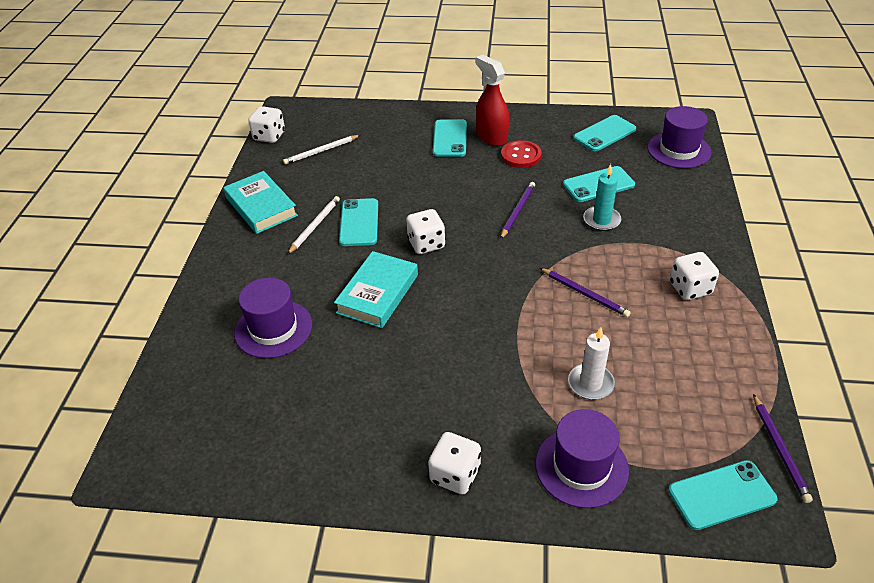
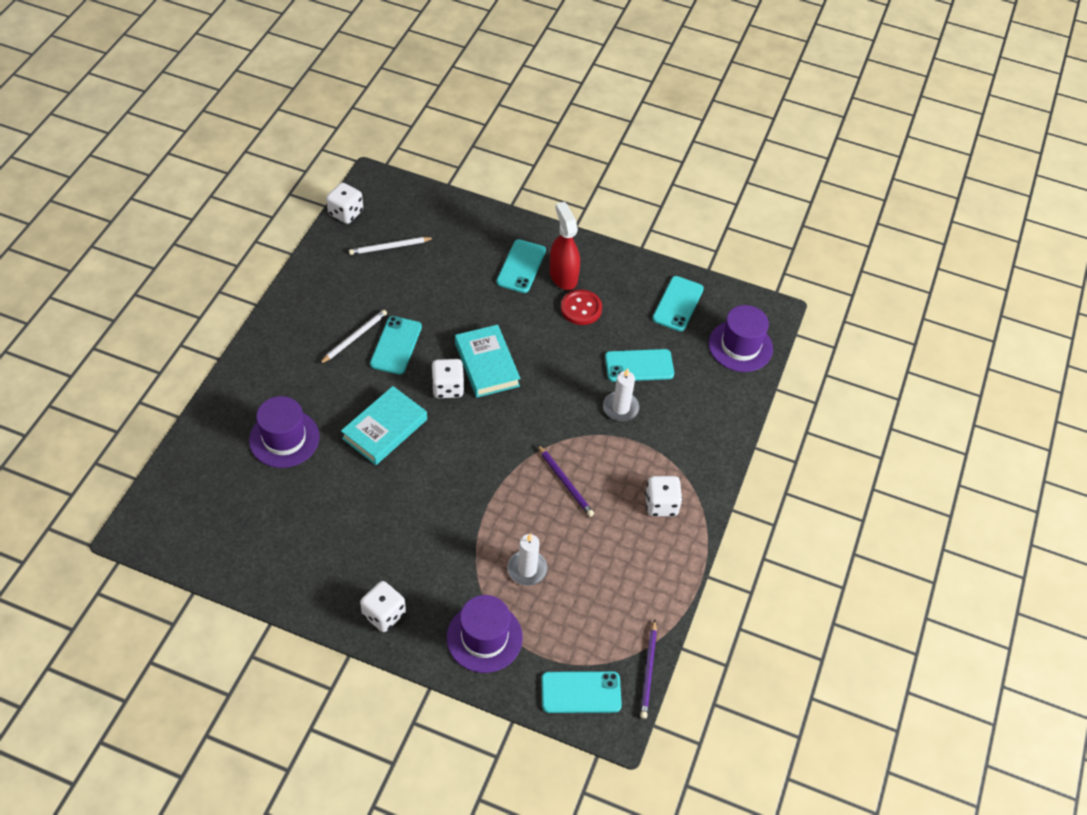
camera: 10 degrees right, 10 degrees up
turquoise book [223,171,298,234] -> turquoise book moved to [455,325,520,398]
purple pencil [500,182,535,239] -> none
turquoise phone [573,115,636,151] -> turquoise phone turned 45 degrees counterclockwise [652,276,704,331]
turquoise candle [583,164,621,231] -> white candle [603,368,640,421]

